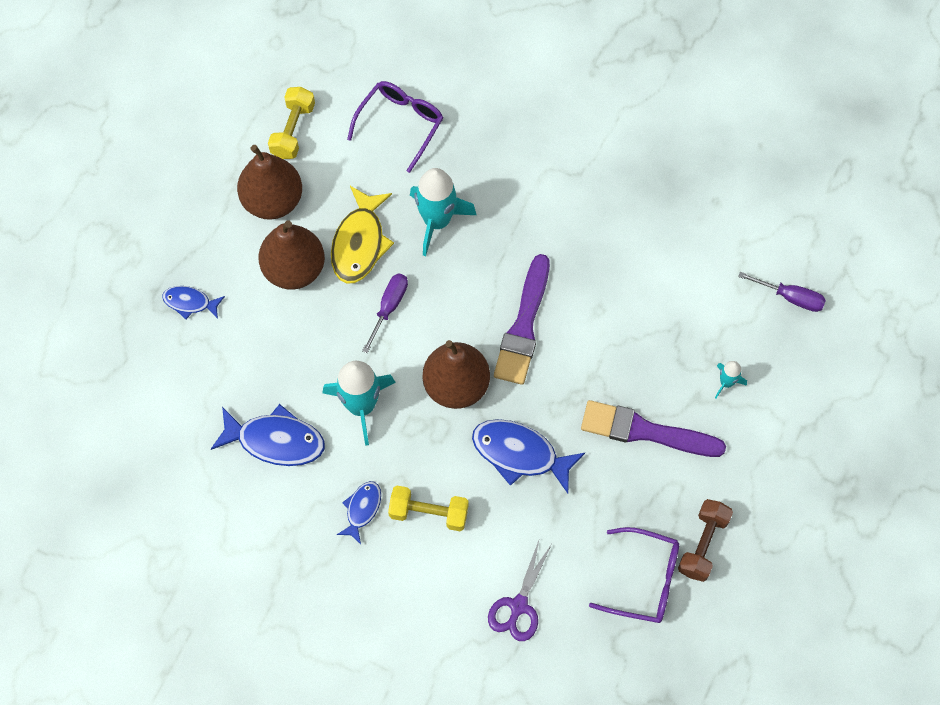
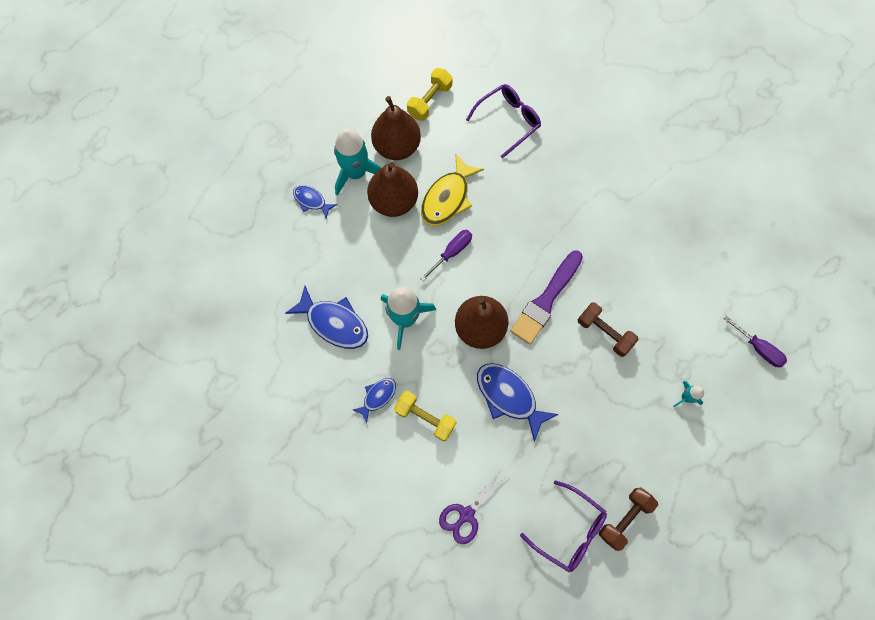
camera: 20 degrees right, 5 degrees up
turquoise rocket [410,168,477,256] -> turquoise rocket moved to [334,128,382,196]
purple brush [581,400,726,457] -> none
none -> brown dumbbell [578,302,639,357]

